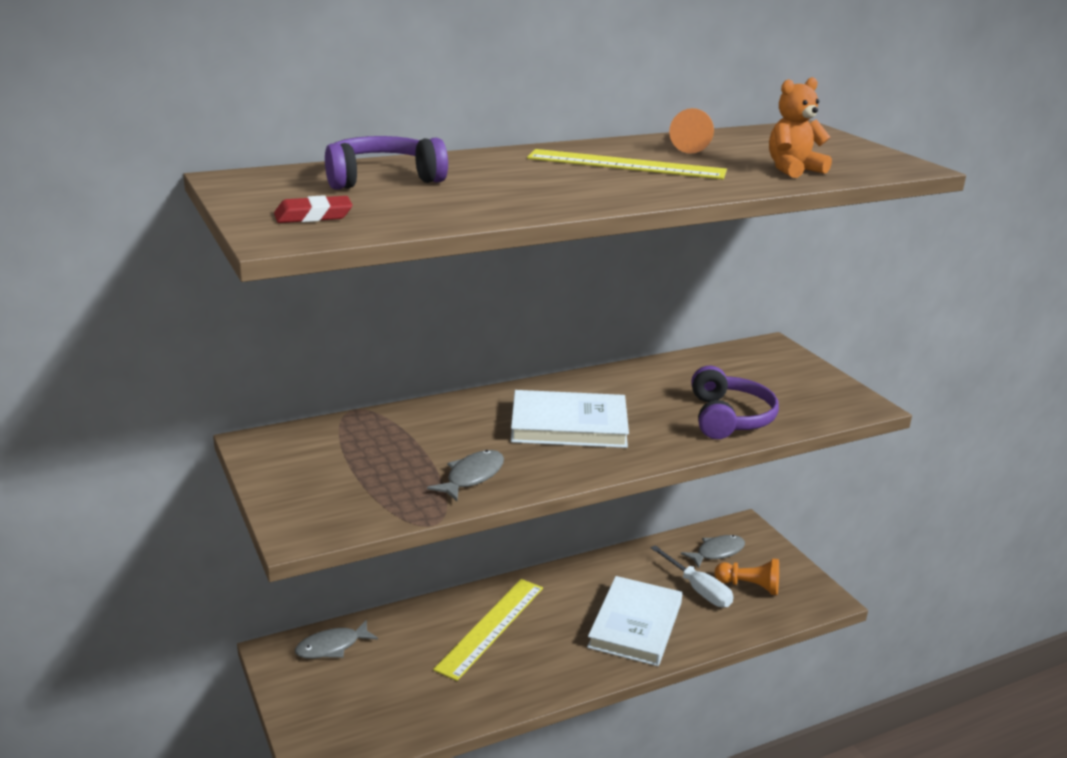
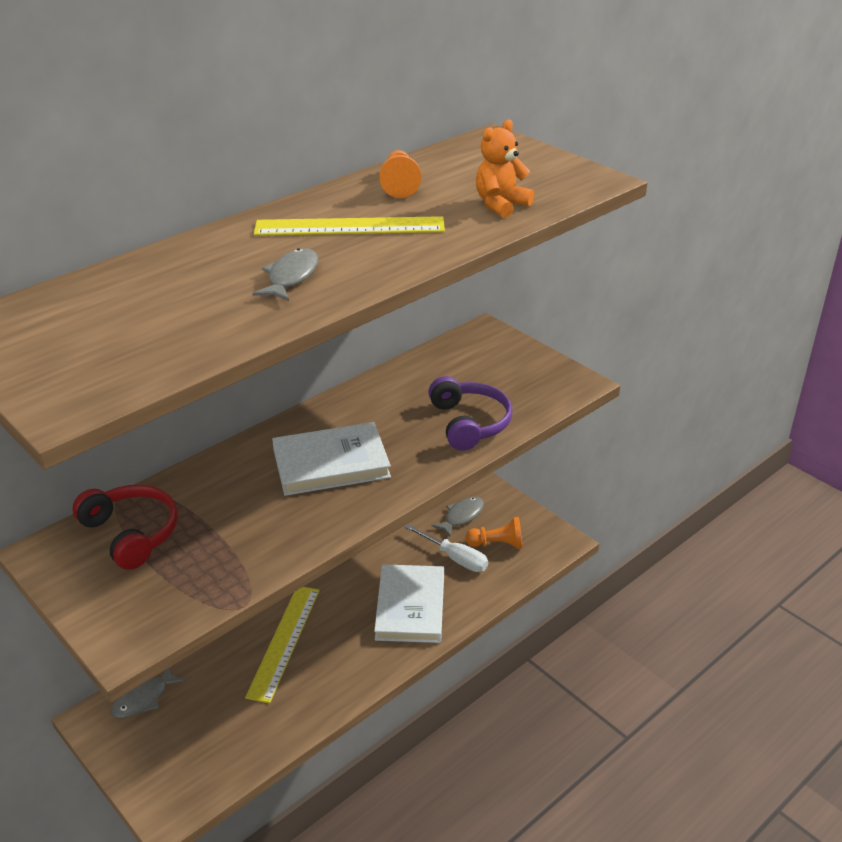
camera: 15 degrees left, 10 degrees up
red eraser [274,195,353,223] -> none
purple headphones [325,136,448,190] -> none
grey fish [427,450,504,501] -> grey fish moved to [253,248,319,301]
none -> red headphones [73,485,178,570]

